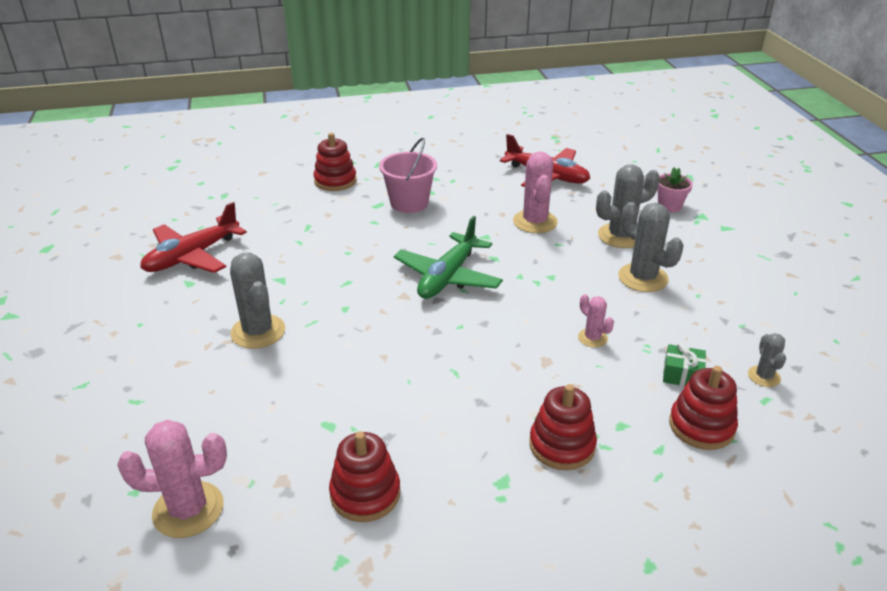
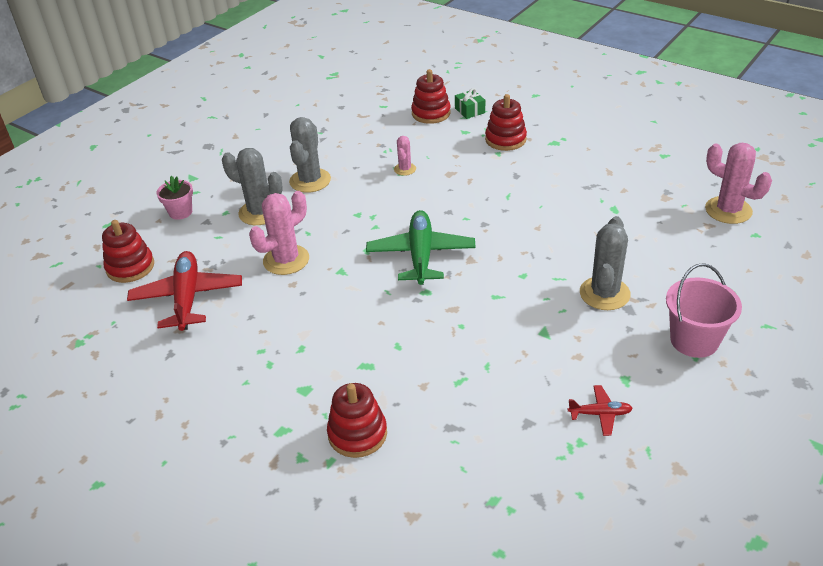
camera: 130 degrees left, 5 degrees up
red plane [140,202,247,273] -> red plane [568,385,633,436], size x0.48
red stacking toy [329,432,400,522] -> red stacking toy moved to [102,220,154,283]
pink bucket [379,137,437,213] -> pink bucket moved to [666,263,742,358]
green plane [394,216,503,299] -> green plane turned 75 degrees counterclockwise [366,210,476,285]
green gift [663,342,706,386] -> green gift moved to [455,88,485,119]
grey cactus [748,333,786,387] -> none

